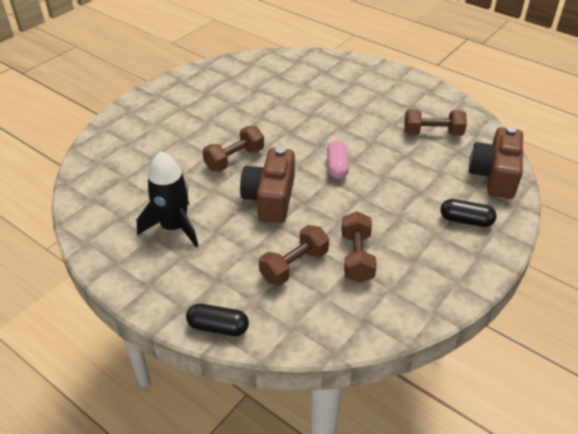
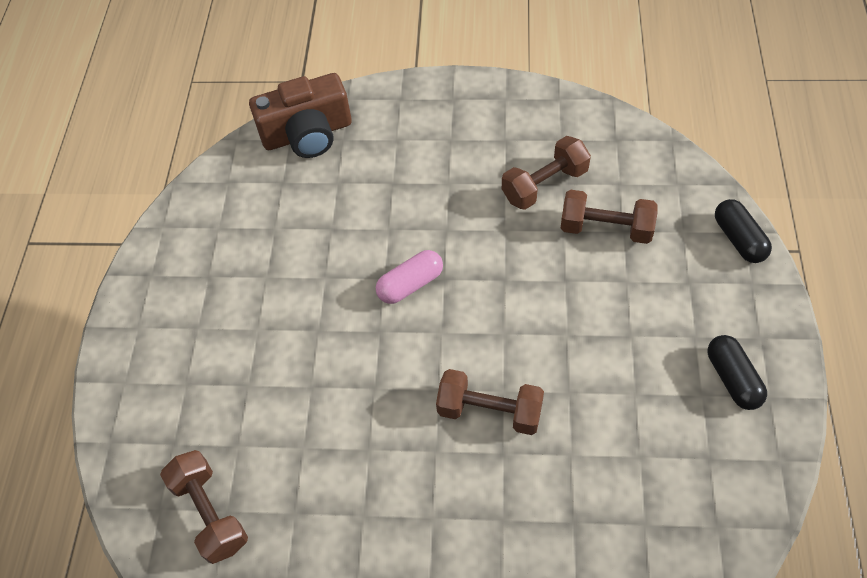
camera: 120 degrees left, 15 degrees up
black rocket [137,151,198,247] -> none
brown camera [240,147,295,223] -> none
brown dumbbell [405,109,467,136] -> brown dumbbell moved to [160,450,248,564]
black capsule [441,199,497,227] -> black capsule moved to [708,335,767,410]

